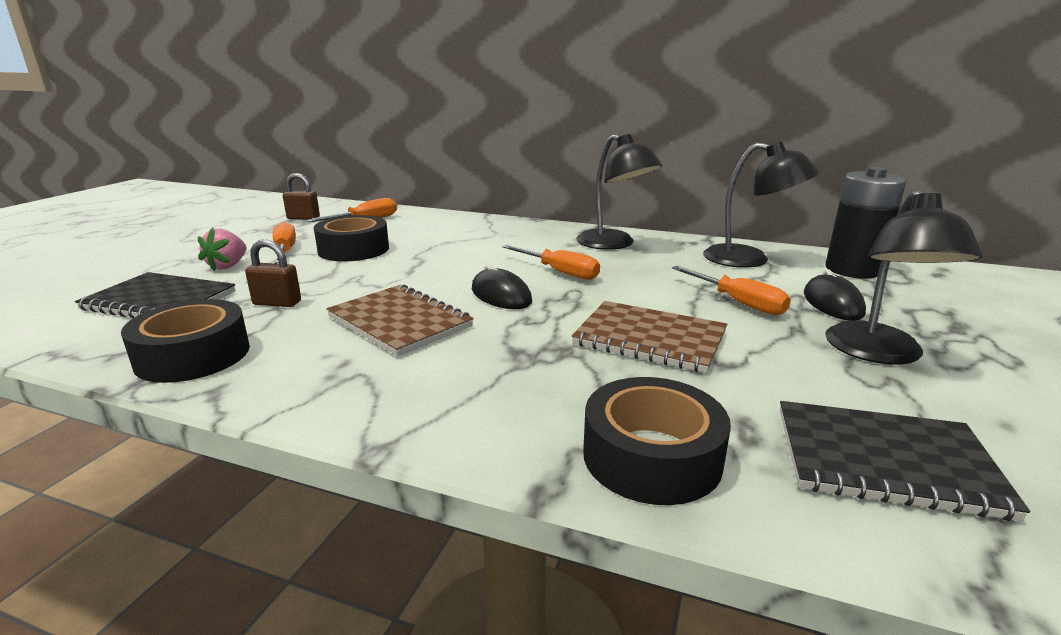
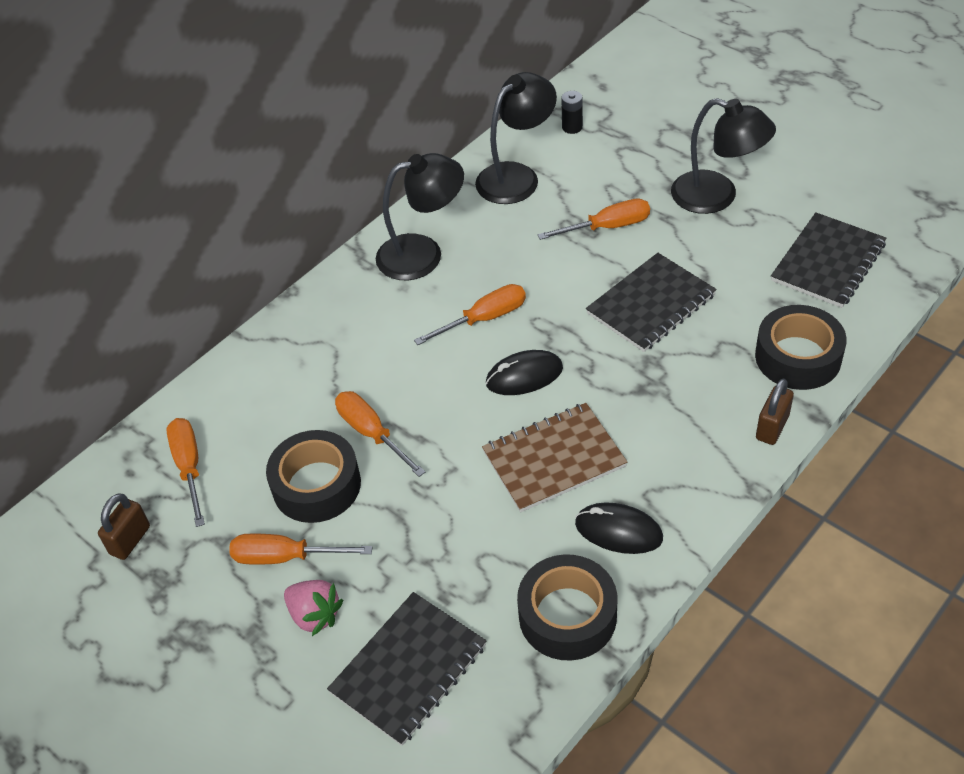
camera: 65 degrees left, 25 degrees up
brown padlock [245,239,301,307] -> brown padlock moved to [756,378,794,445]
brown notebook [572,301,727,373] -> black notebook [586,253,717,352]
black mouse [804,269,866,321] -> black mouse moved to [575,502,663,554]
black battery [825,167,907,279] -> black battery [561,91,583,134], size x0.44
none -> orange screwdriver [335,391,425,477]

